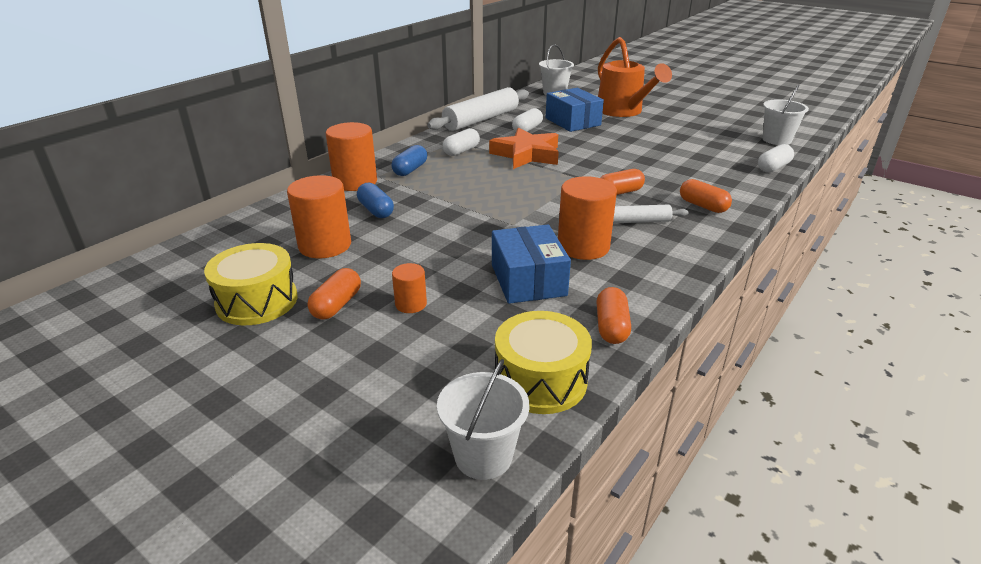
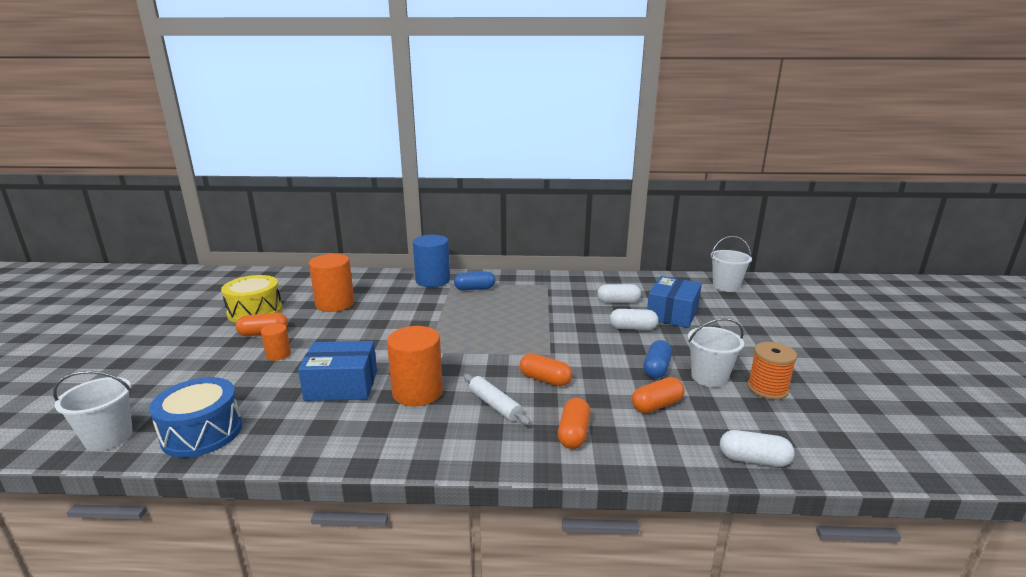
camera: 55 degrees right, 10 degrees down
orange cylinder [326,122,377,191] -> blue cylinder [413,235,450,287]
blue capsule [357,183,394,218] -> blue capsule moved to [643,340,672,379]
white rolling pin [427,87,529,131] -> none
white capsule [443,128,480,156] -> white capsule moved to [610,309,658,330]
orange star [489,127,559,169] -> none
blue box [492,225,571,304] -> blue box turned 45 degrees clockwise [298,341,377,401]
yellow drum [495,311,592,414] -> blue drum [149,377,242,458]
orange capsule [596,287,631,344] -> orange capsule moved to [632,377,685,413]
orange watering can [598,37,672,117] -> none
white bucket [763,85,809,145] -> white bucket moved to [688,318,744,387]
none -> orange spool [747,342,797,400]

